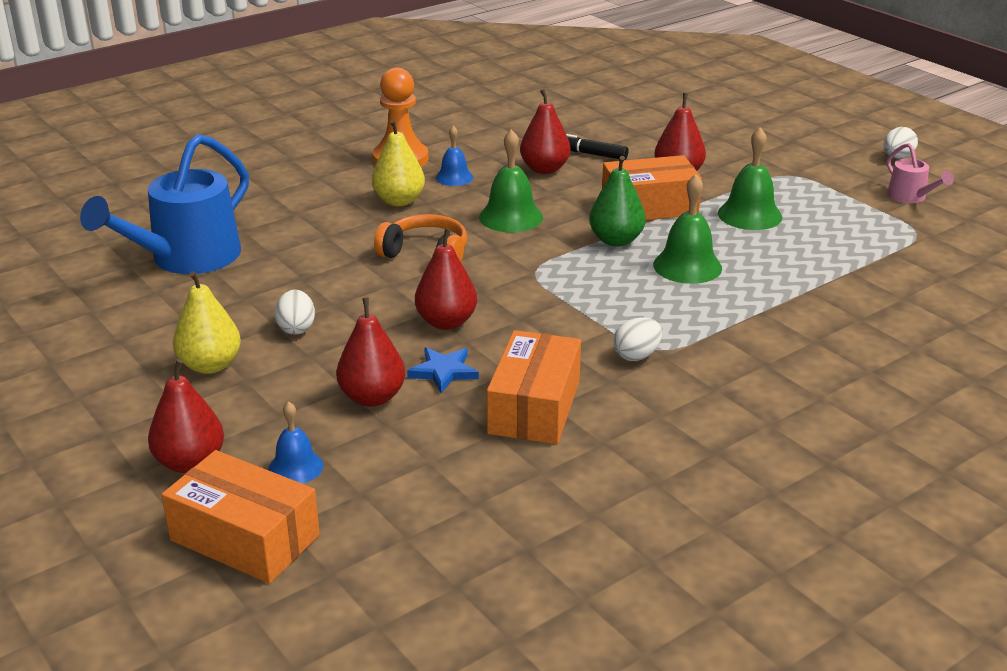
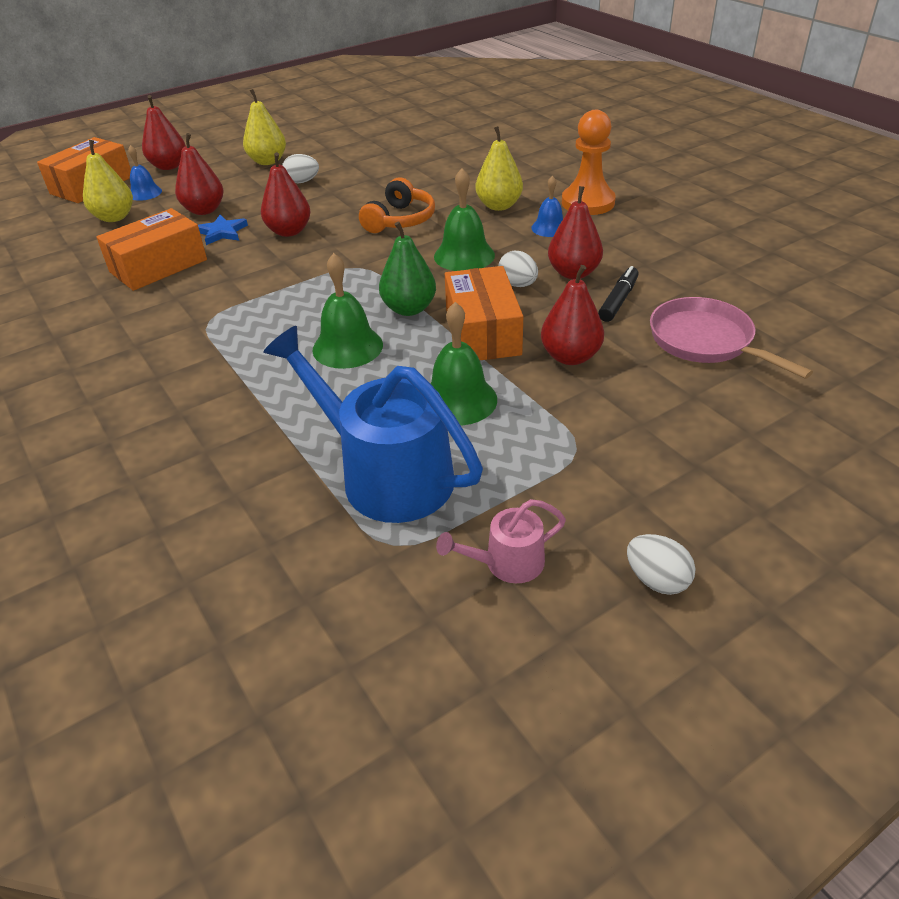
camera: 95 degrees right, 10 degrees up
blue watering can [80,134,249,274] -> blue watering can moved to [263,326,483,523]
orange box [487,330,581,444] -> orange box turned 60 degrees counterclockwise [96,208,207,291]
white egg [613,317,662,361] -> white egg moved to [498,251,538,287]
none -> yellow pear [83,140,133,222]
none -> pink pan [650,297,813,379]

